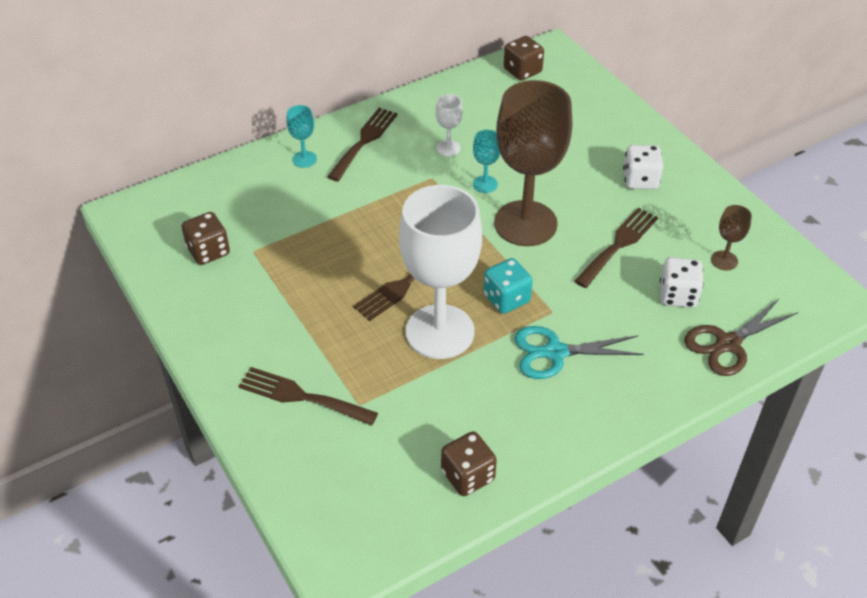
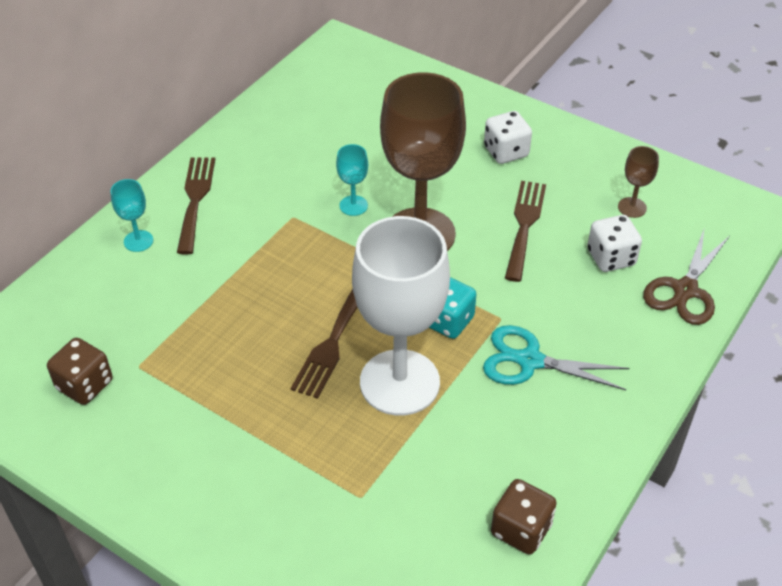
camera: 25 degrees left, 0 degrees up
brown fork [238,367,378,426] -> none
white goblet [435,94,463,156] -> none
brown dice [504,36,544,80] -> none
turquoise scissors [514,326,644,379] -> turquoise scissors turned 45 degrees clockwise [483,325,629,390]

